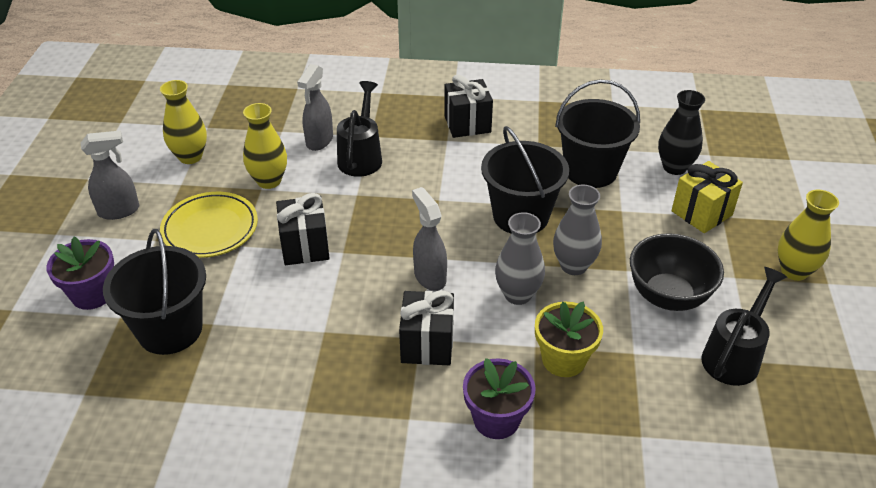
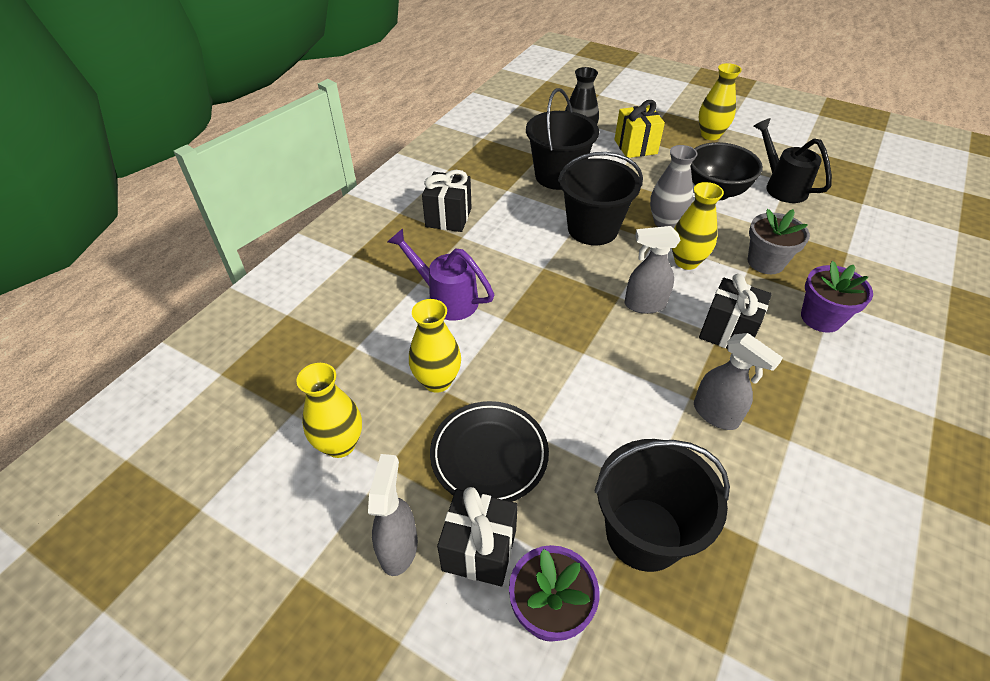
camera: 65 degrees left, 5 degrees up
yellow plate [160,192,258,258] -> black plate [430,401,549,502]
black gift [276,193,330,265] -> black gift moved to [437,487,518,586]
grey spray bottle [297,64,333,151] -> grey spray bottle moved to [694,333,783,430]
black watering can [337,81,382,177] -> purple watering can [388,228,494,320]
grey vase [495,212,545,305] -> yellow vase [672,182,724,270]
yellow flower pot [535,301,603,377] -> grey flower pot [748,209,810,274]

